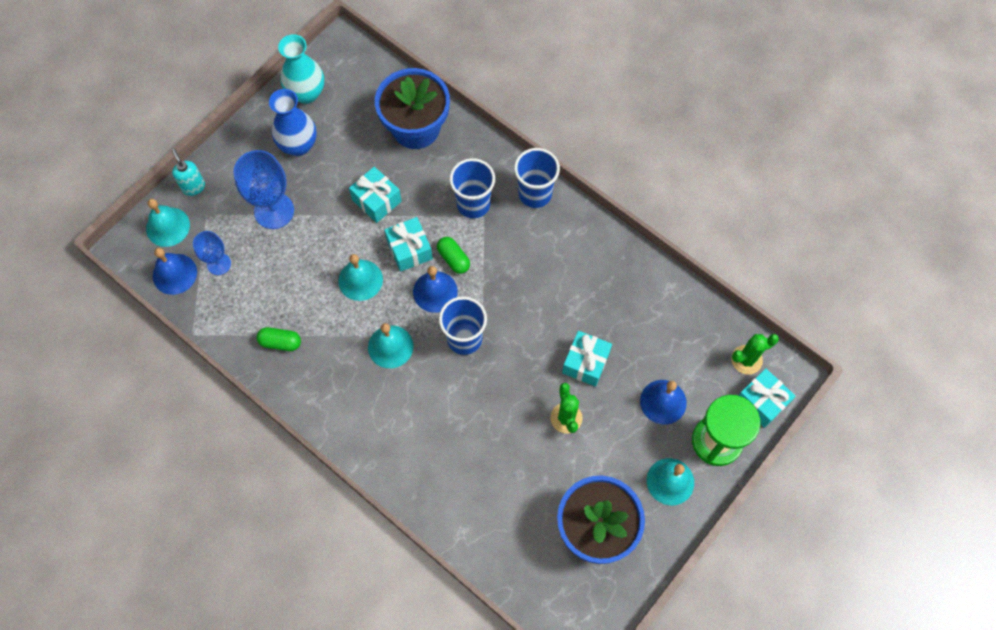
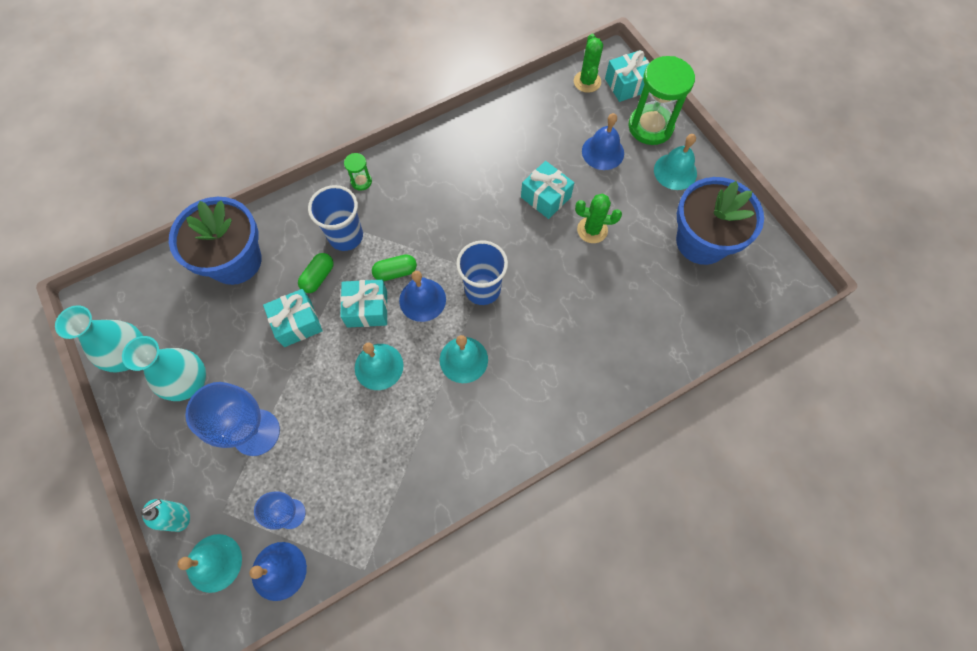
camera: 70 degrees left, 0 degrees up
turquoise soap dispenser [172,149,205,196] -> turquoise soap dispenser turned 150 degrees clockwise [141,499,190,532]
green capsule [257,327,301,351] -> green capsule moved to [298,253,334,293]
blue vase [269,89,317,156] -> turquoise vase [122,336,206,401]
blue cup [514,148,560,208] -> green hourglass [344,153,372,191]

